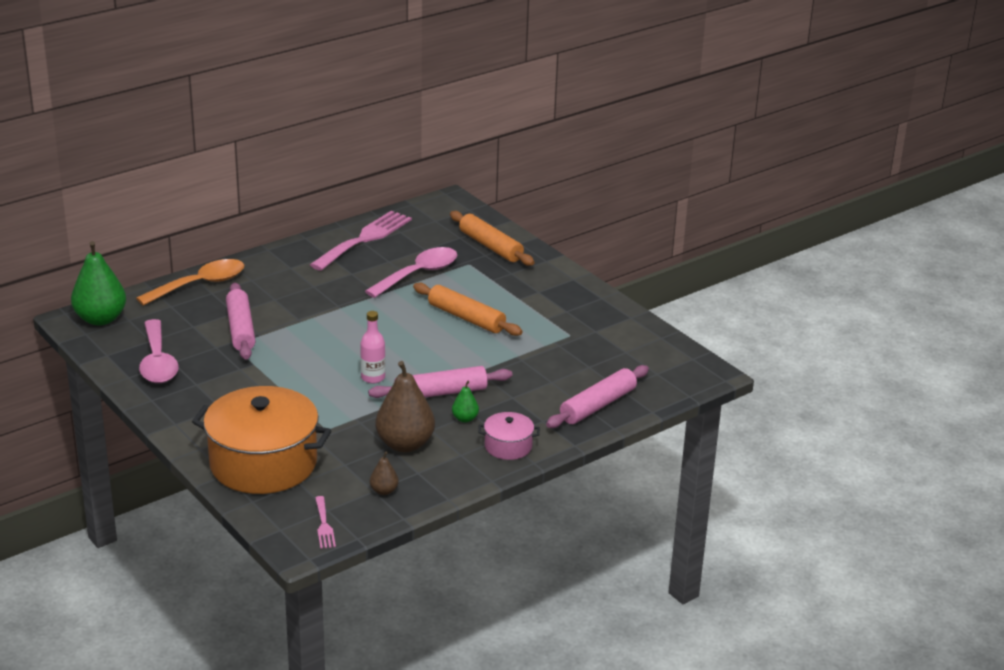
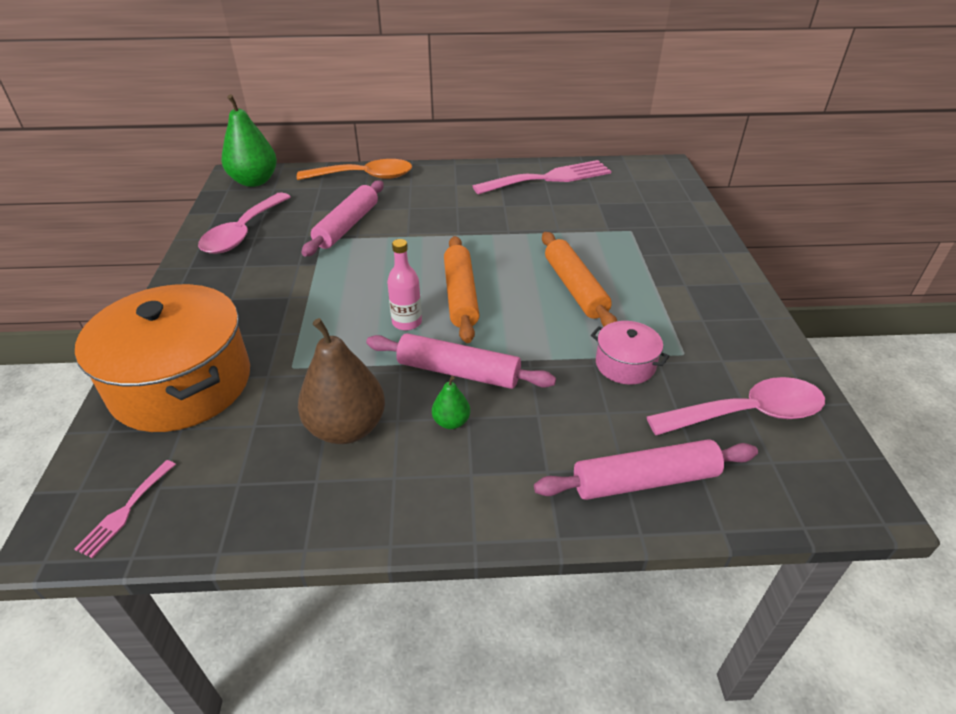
camera: 35 degrees right, 10 degrees up
pink spoon [365,247,457,298] -> pink spoon moved to [647,377,825,435]
brown pear [370,451,399,495] -> none
orange rolling pin [450,211,534,266] -> orange rolling pin moved to [444,236,480,343]
pink pot [478,412,540,460] -> pink pot moved to [591,321,670,385]

